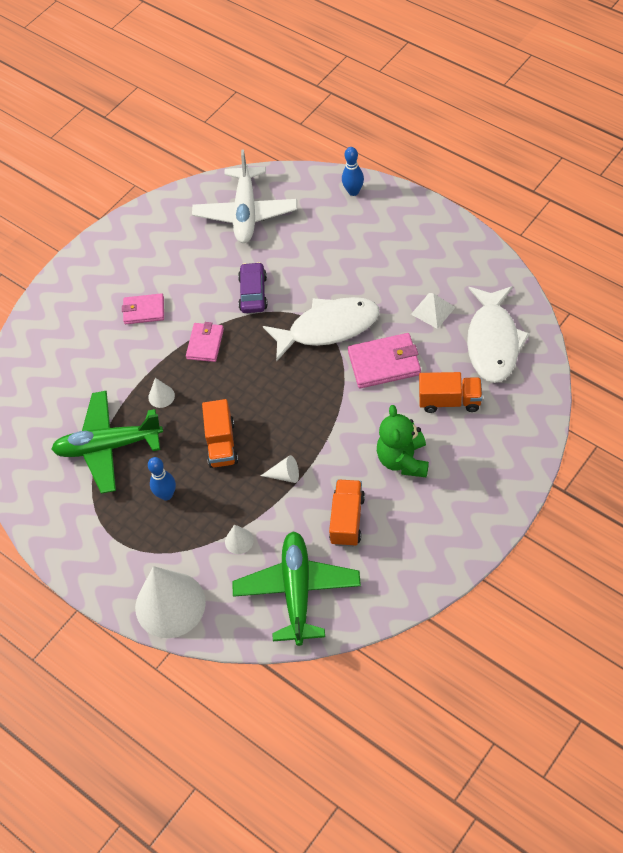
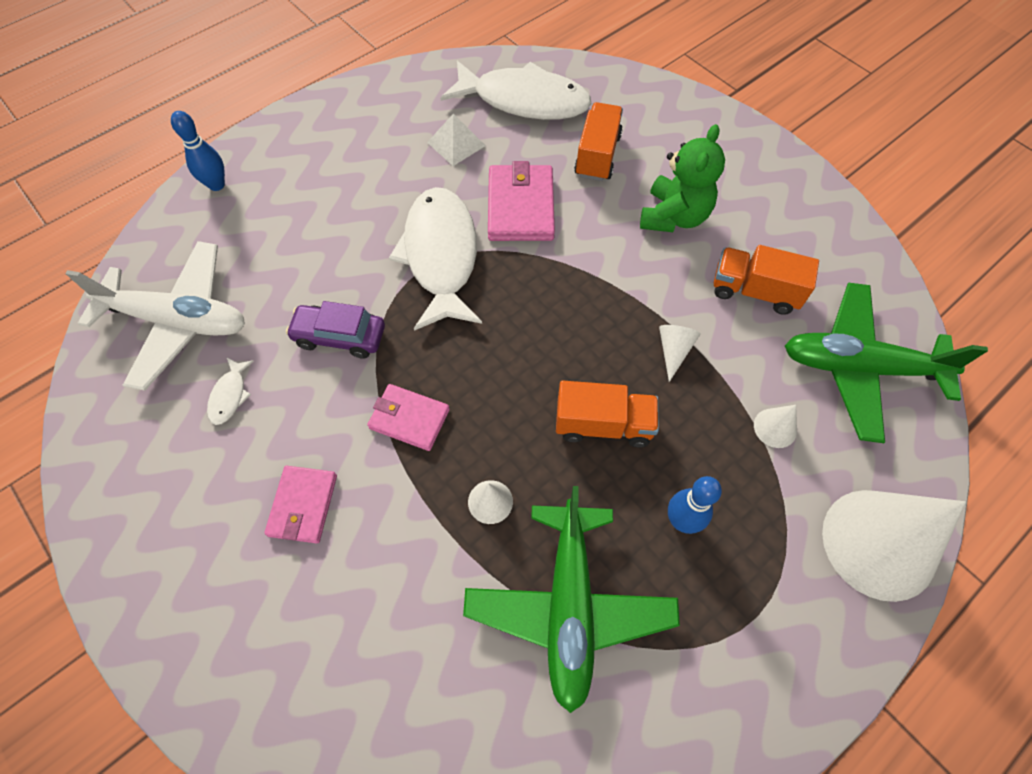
camera: 85 degrees left, 5 degrees up
green teddy bear [377,405,429,477] -> green teddy bear turned 75 degrees counterclockwise [640,124,725,232]
none -> white fish [207,358,254,425]

